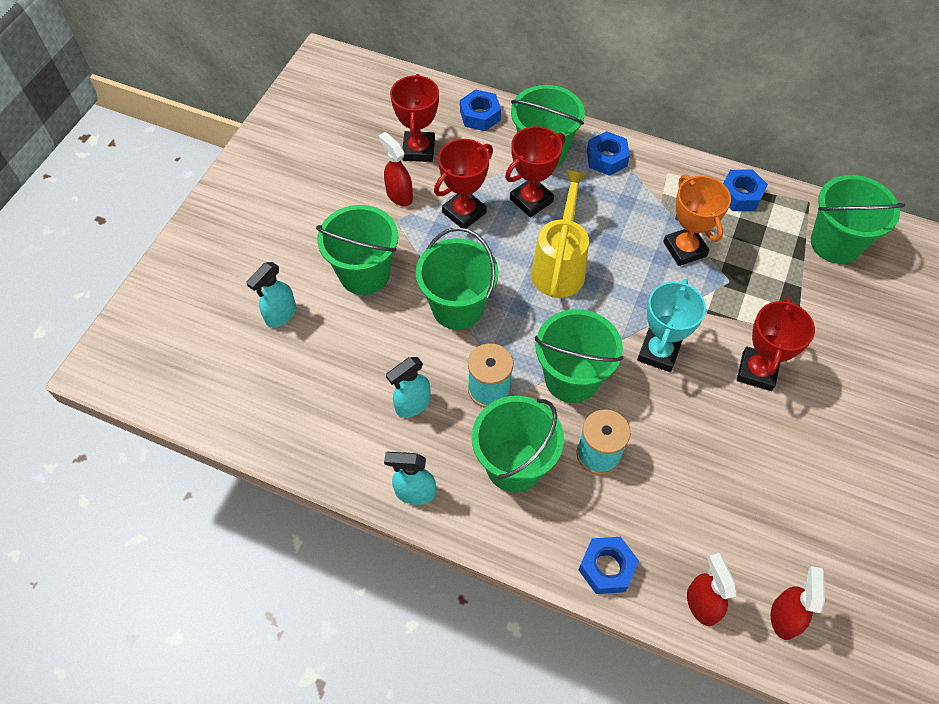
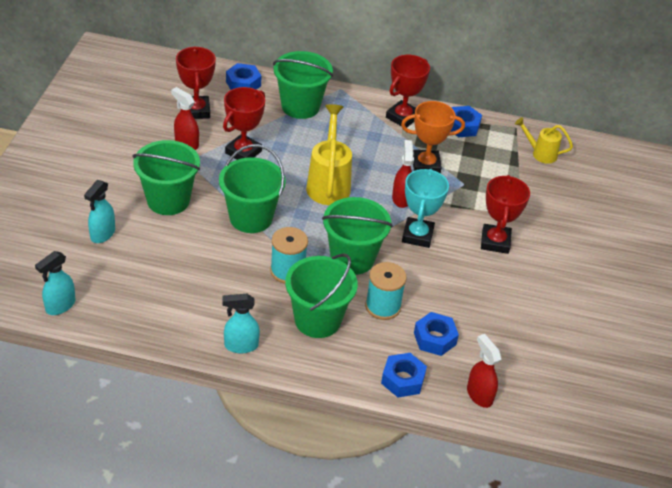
camera: 15 degrees left, 15 degrees down
turquoise spray bottle [386,357,430,418] -> turquoise spray bottle moved to [35,251,75,315]
red trophy [505,126,565,218] -> red trophy moved to [386,55,430,127]
blue nut [587,131,630,176] -> blue nut moved to [414,312,459,356]
orange trophy [663,175,731,266] -> orange trophy turned 60 degrees counterclockwise [401,101,465,174]
red spray bottle [771,566,825,640] -> red spray bottle moved to [392,140,414,208]
green bucket [811,175,905,264] -> yellow watering can [515,117,573,164]

